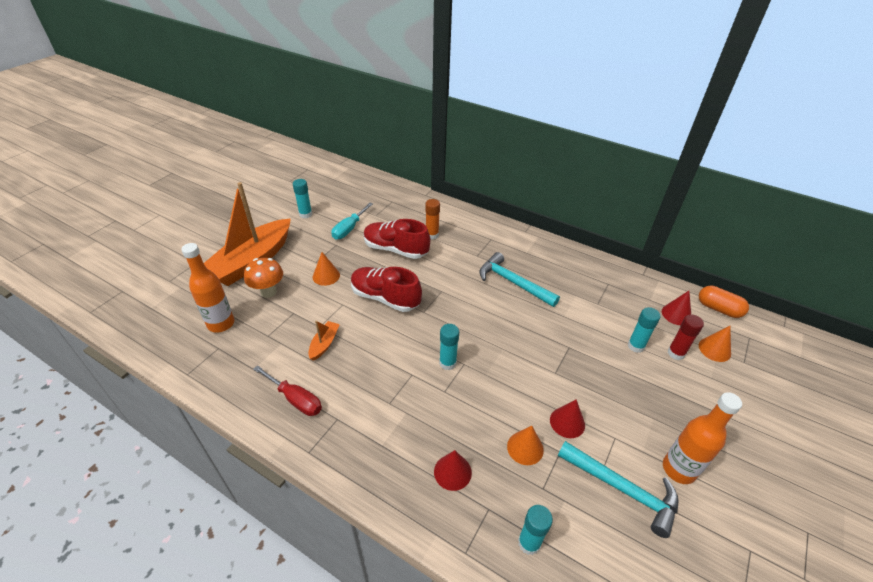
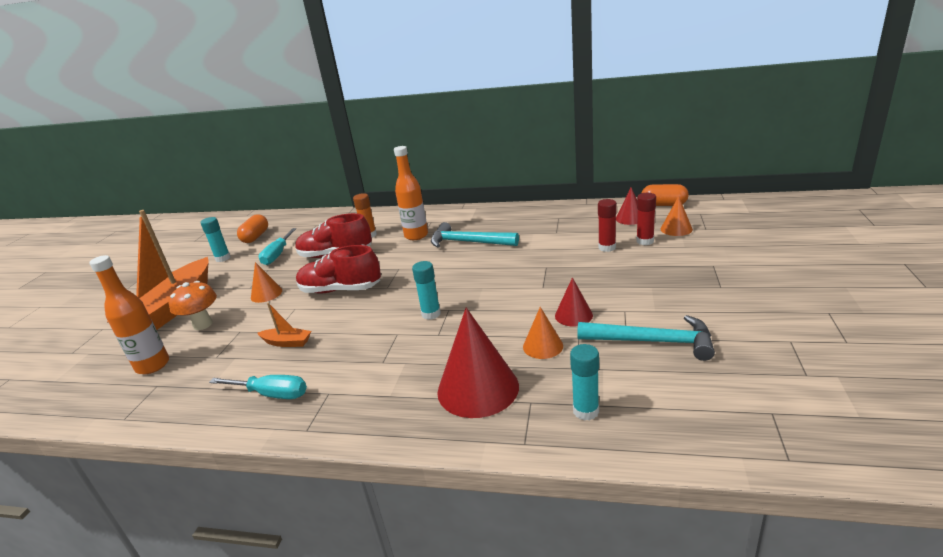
camera: 15 degrees left, 15 degrees down
red screwdriver [253,365,322,416] -> turquoise screwdriver [209,375,307,399]
orange boat [308,320,340,361] -> orange boat turned 105 degrees clockwise [257,303,311,347]
red cone [434,450,472,491] -> red cone [437,308,519,418], size x1.89
turquoise glue stick [628,307,661,353] -> red glue stick [598,199,617,252]
orange bottle [663,392,742,484] -> orange bottle moved to [394,146,428,240]
none -> orange capsule [237,214,268,243]

